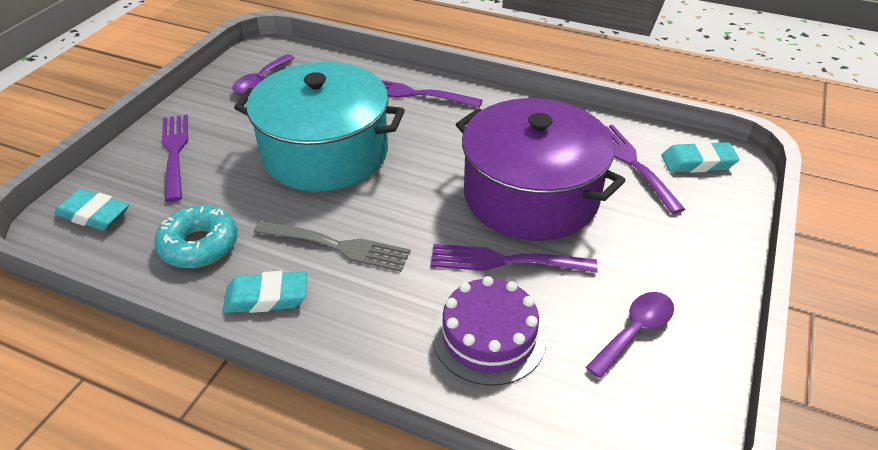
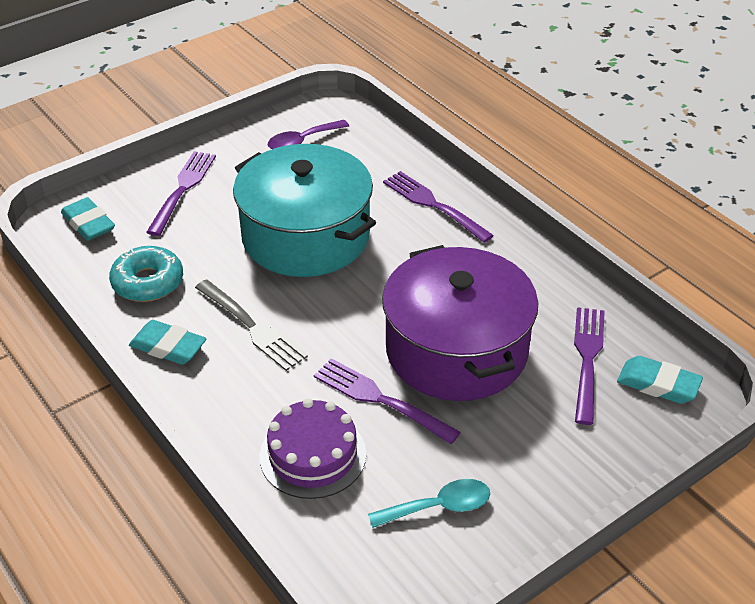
camera: 30 degrees right, 0 degrees up
purple spoon [586,292,674,378] -> turquoise spoon [368,479,490,528]

